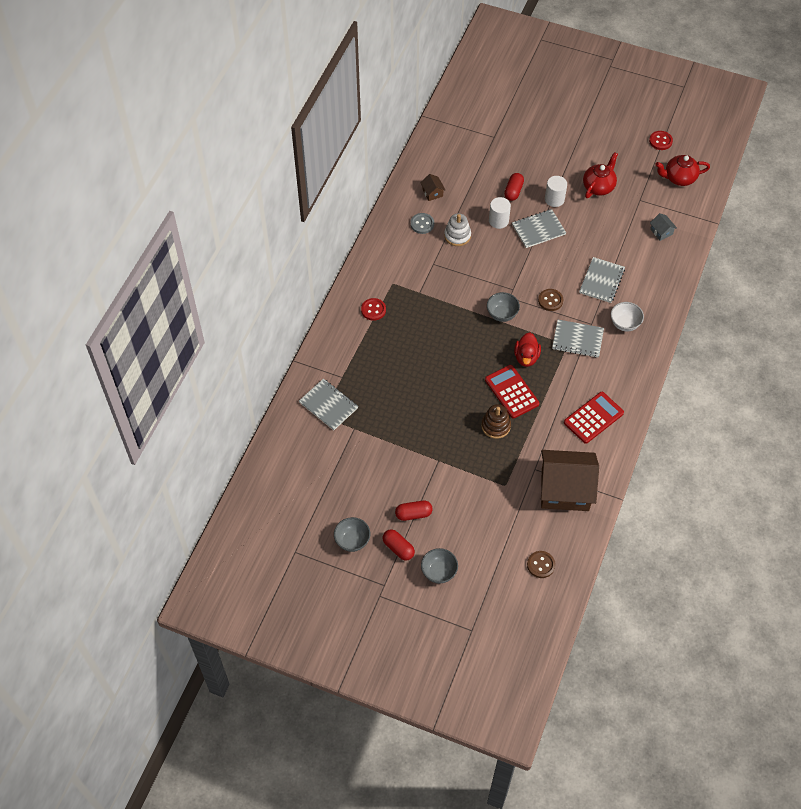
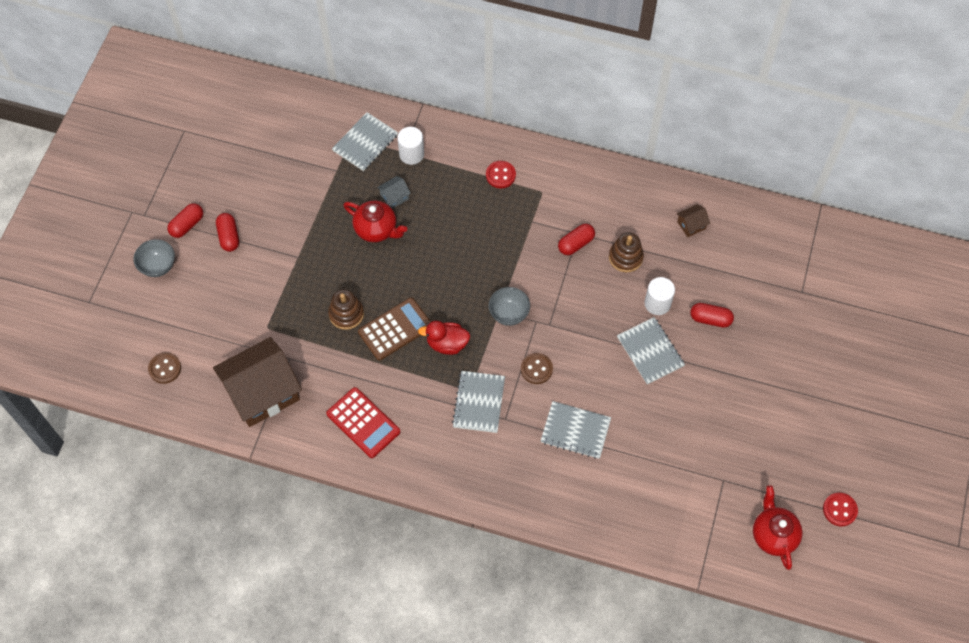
camera: 85 degrees right, 5 degrees up
grey bowl [334,517,370,552] -> none
grey button [410,213,434,234] -> none
white stacking toy [444,213,471,246] -> brown stacking toy [609,232,644,272]
red calculator [485,365,539,419] -> brown calculator [358,298,431,360]
brown house [541,450,599,511] -> brown house turned 60 degrees clockwise [213,337,302,427]
white cylinder [545,176,567,207] -> white cylinder moved to [397,127,424,165]
red teapot [583,152,618,198] -> red teapot moved to [343,201,407,242]
white bowl [611,302,644,332] -> none
grey house [650,213,677,241] -> grey house moved to [377,176,411,209]
none -> red capsule [558,224,595,255]

